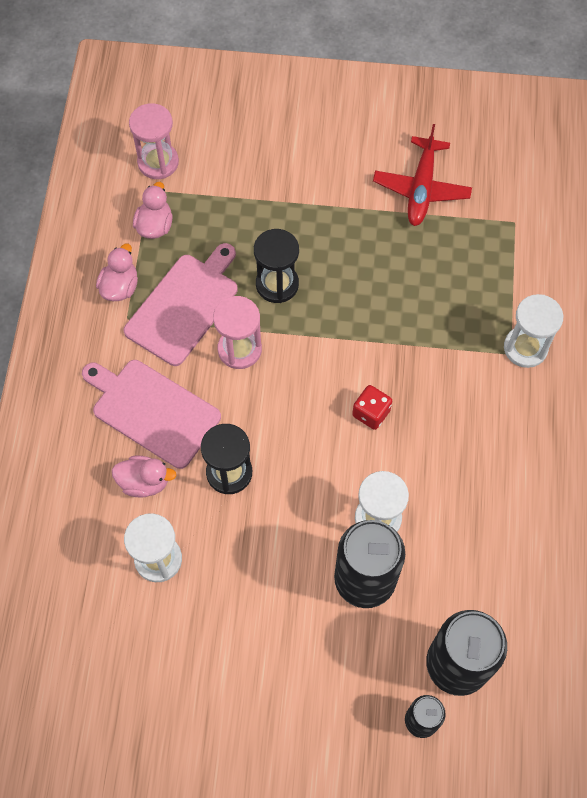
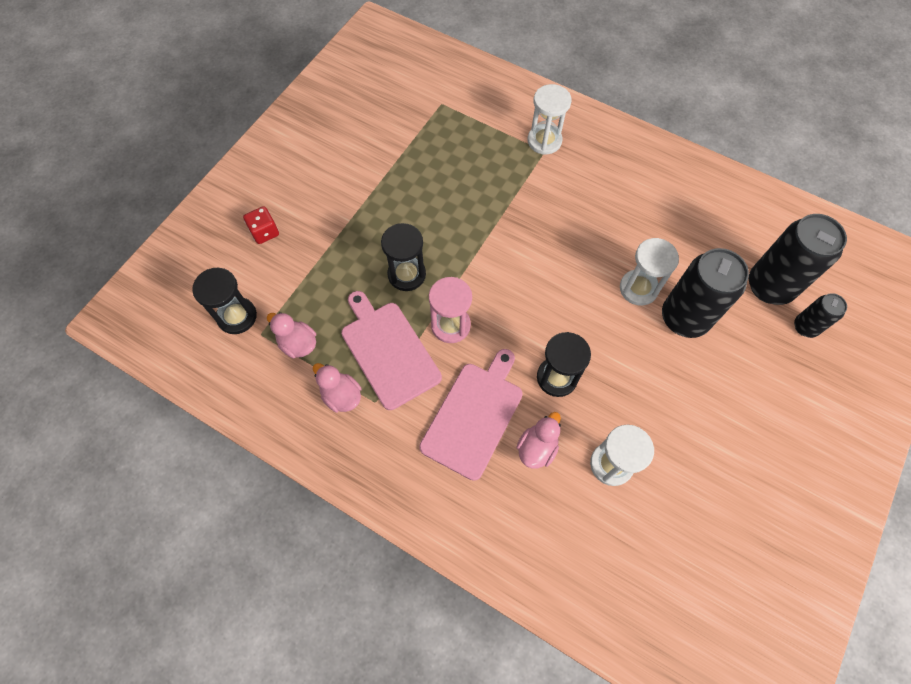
camera: 65 degrees left, 0 degrees up
pink cutting board [82,360,221,469] -> pink cutting board turned 150 degrees clockwise [419,349,523,481]
pink hourglass [129,103,179,179] -> black hourglass [192,268,257,334]
red dice [352,385,392,430] -> red dice moved to [243,206,279,244]
red plane [373,124,472,226] -> none

